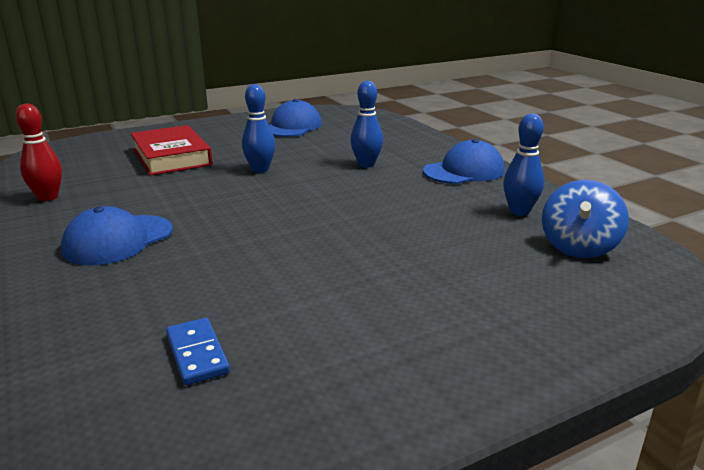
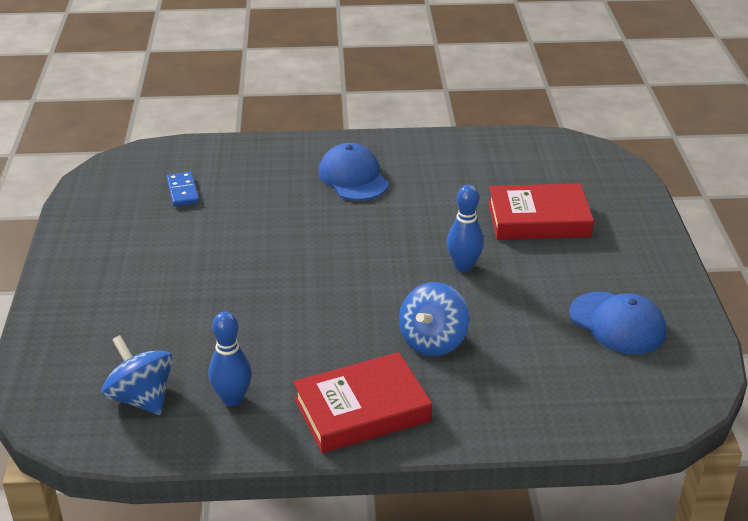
camera: 115 degrees right, 10 degrees up
red bowling pin [16,104,62,201] -> none
blue domino [166,318,230,385] -> blue domino turned 75 degrees clockwise [167,172,199,207]
blue bowling pin [350,81,383,168] -> blue spinning top [399,282,469,356]
blue cap [423,139,505,184] -> red book [293,352,432,453]

